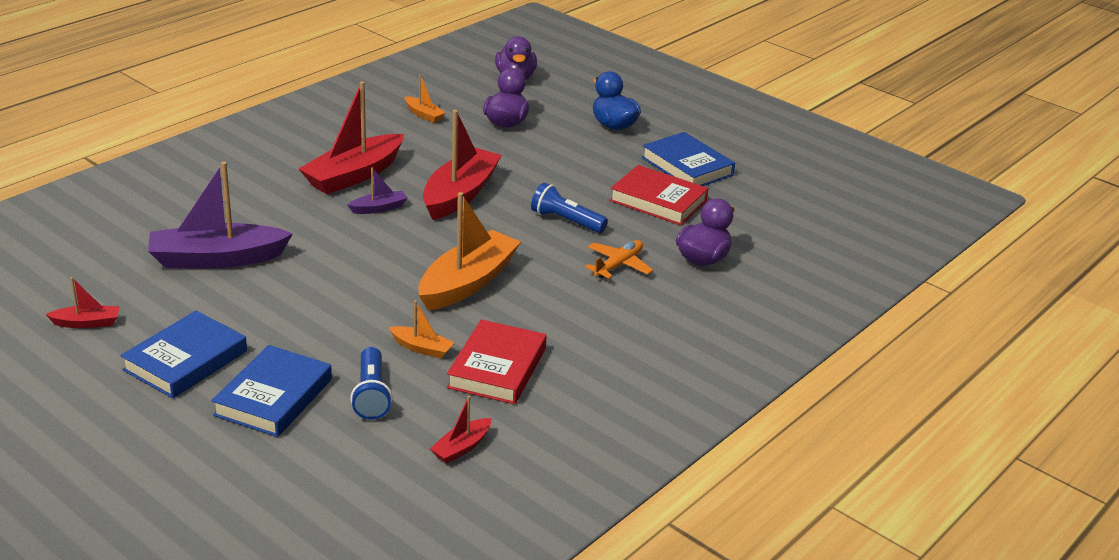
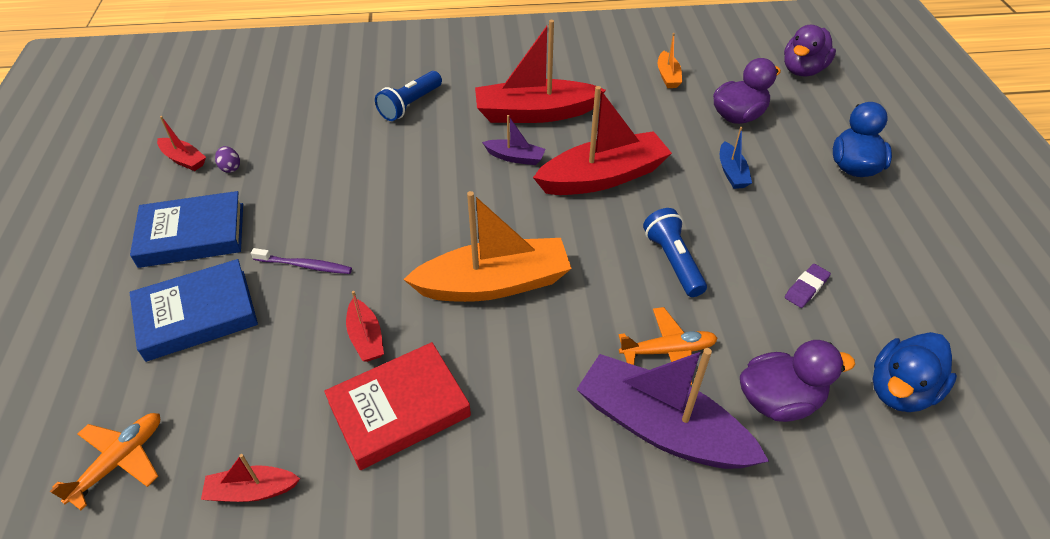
camera: 45 degrees right, 15 degrees up
purple boat [148,162,293,268] -> purple boat moved to [576,348,769,469]
blue flashlight [350,347,392,420] -> blue flashlight moved to [375,71,442,121]
orange boat [389,300,455,359] -> red boat [346,291,384,362]
red book [609,165,709,225] -> purple eraser [785,264,831,308]
blue book [642,132,735,186] -> none
none -> orange plane [50,413,160,510]
none -> purple egg [215,146,240,173]
none -> purple toothbrush [251,248,352,274]
none -> blue boat [720,127,752,189]
none -> blue duck [872,332,957,412]

